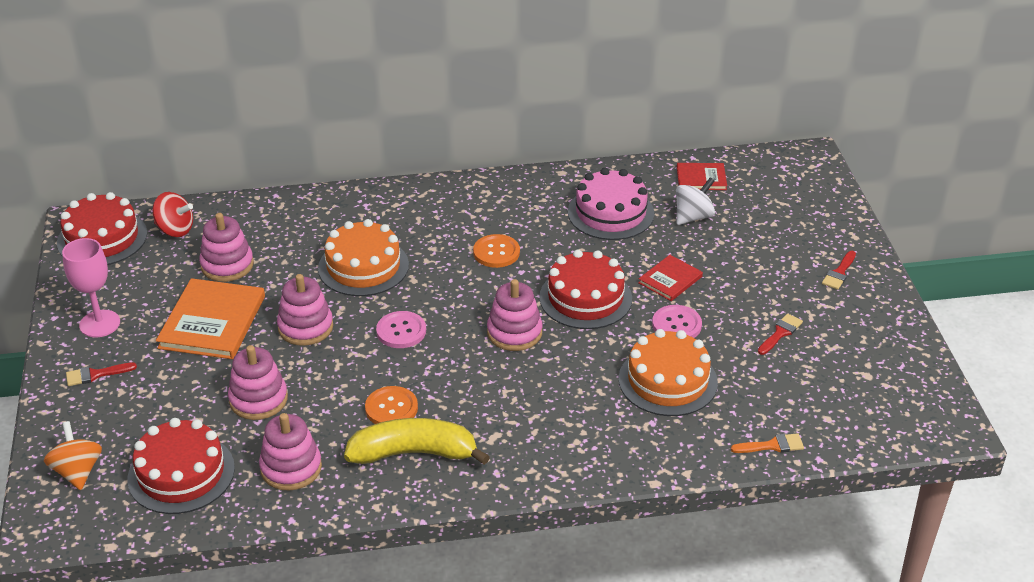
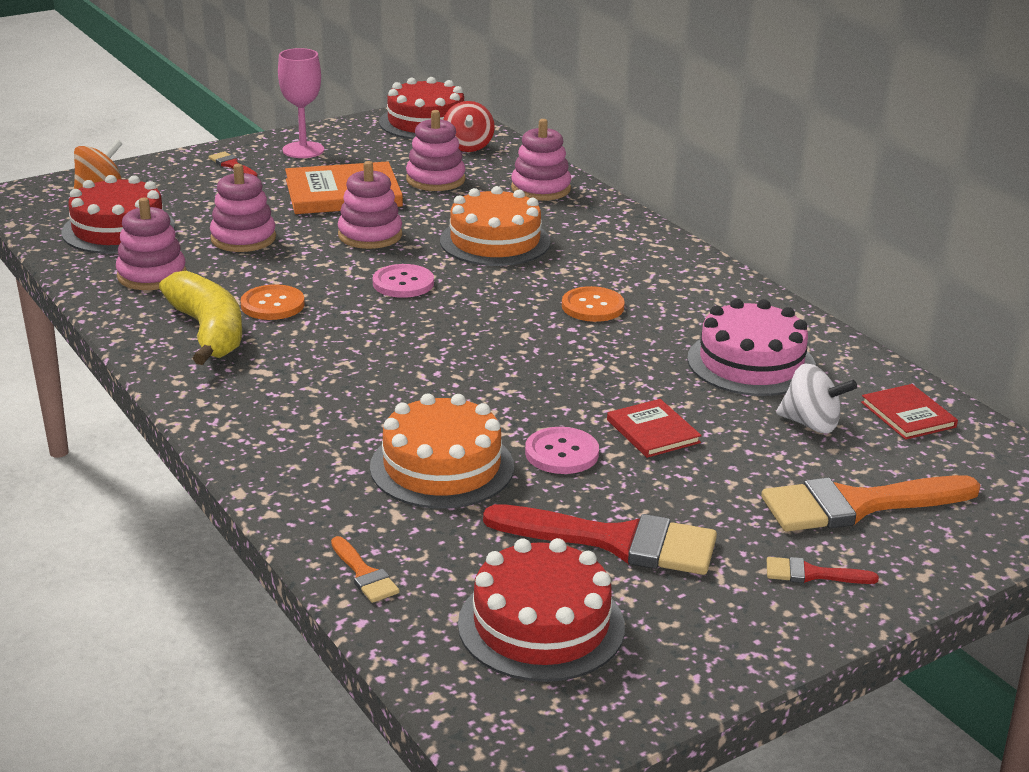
camera: 65 degrees right, 10 degrees down
pink stacking toy [487,279,543,351] -> pink stacking toy moved to [511,119,571,201]
red cake [539,250,632,329] -> red cake moved to [458,538,625,682]
red book [638,255,703,301] -> red book turned 45 degrees clockwise [607,399,702,458]
red brush [758,314,803,355] -> red brush [483,504,717,575], size x2.17
none -> orange brush [761,475,981,532]

